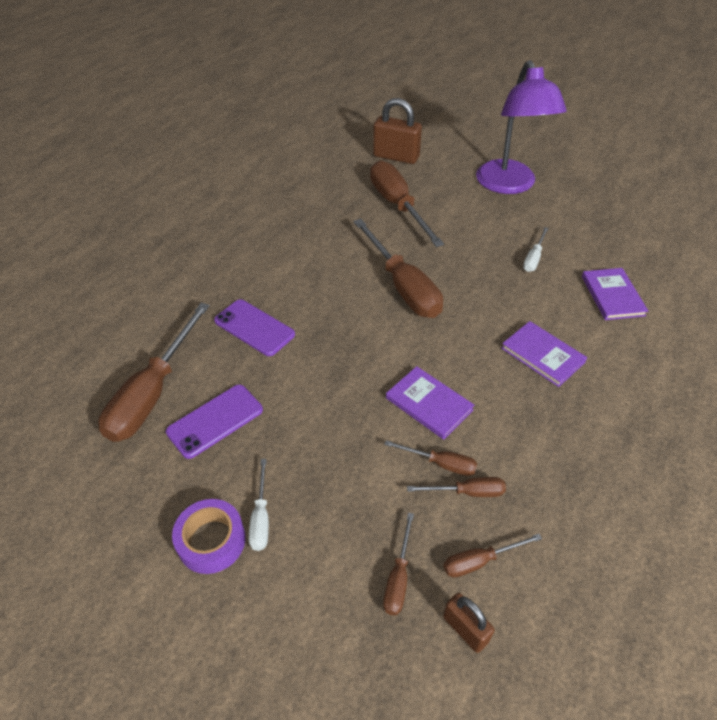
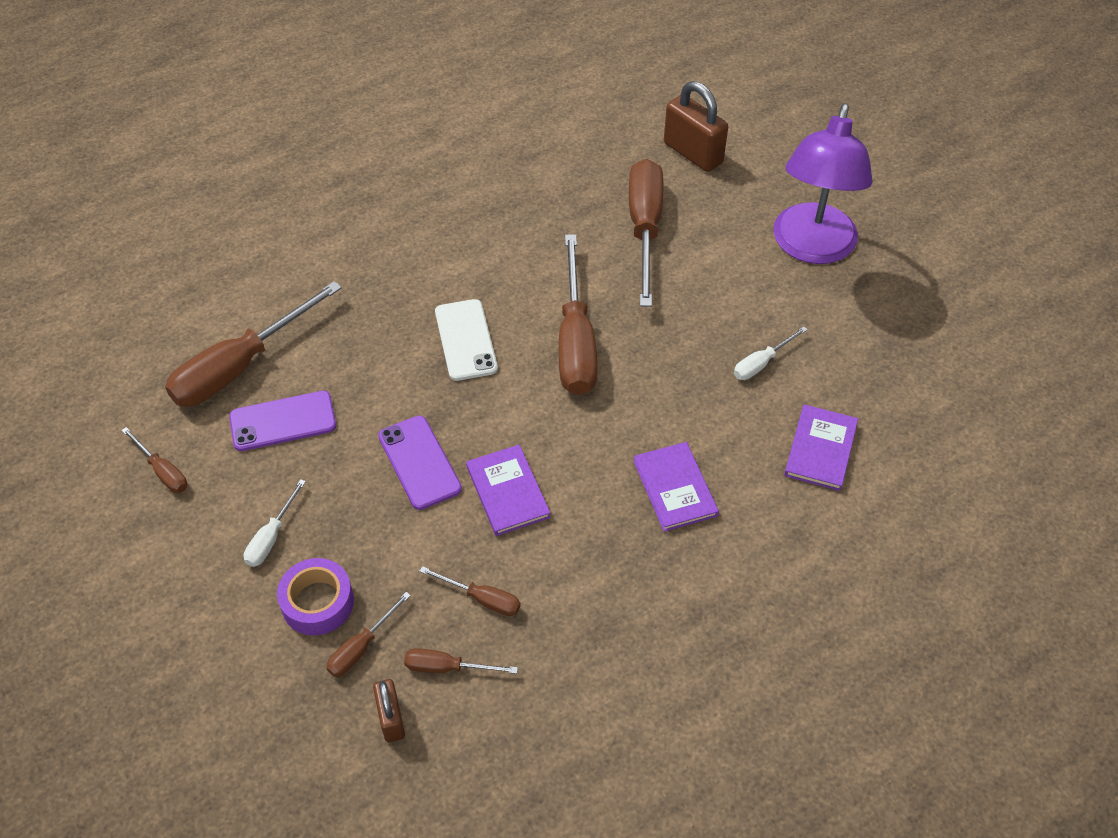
camera: 25 degrees right, 5 degrees up
purple tape [172,499,245,574] -> purple tape moved to [277,558,354,635]
purple phone [214,299,295,356] -> purple phone moved to [378,416,462,510]
brown screwdriver [384,440,477,476] -> brown screwdriver moved to [121,427,187,493]
none -> white phone [435,299,498,381]

